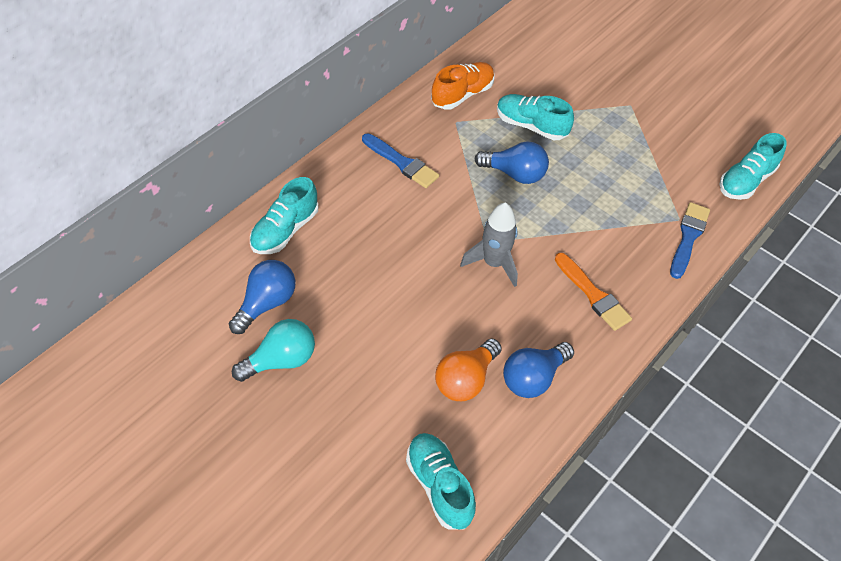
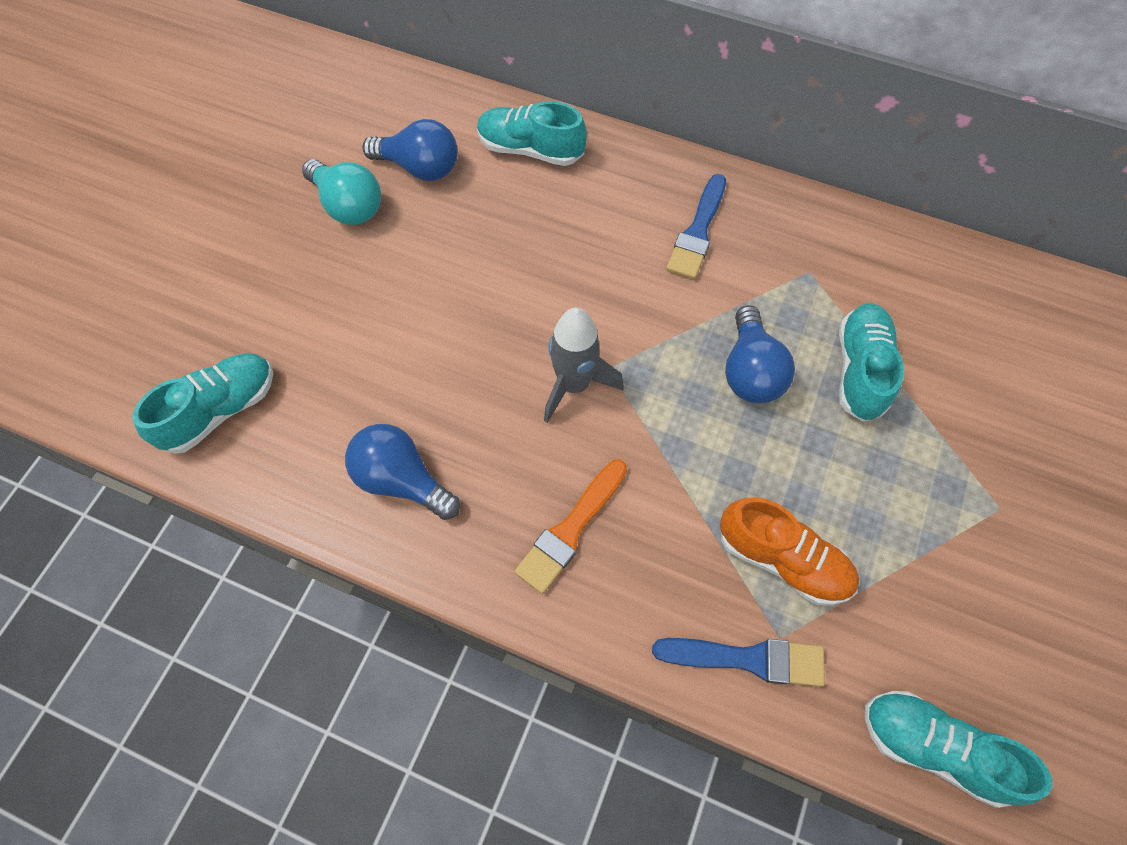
camera: 75 degrees right, 10 degrees up
orange shoe [431,62,495,110] -> orange shoe moved to [720,497,859,606]
orange light bulb [435,338,502,401] -> none

